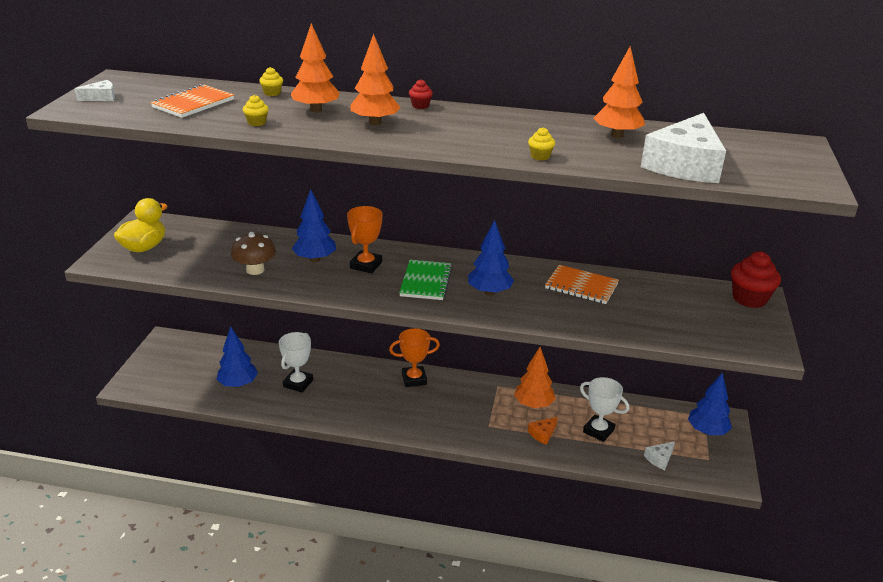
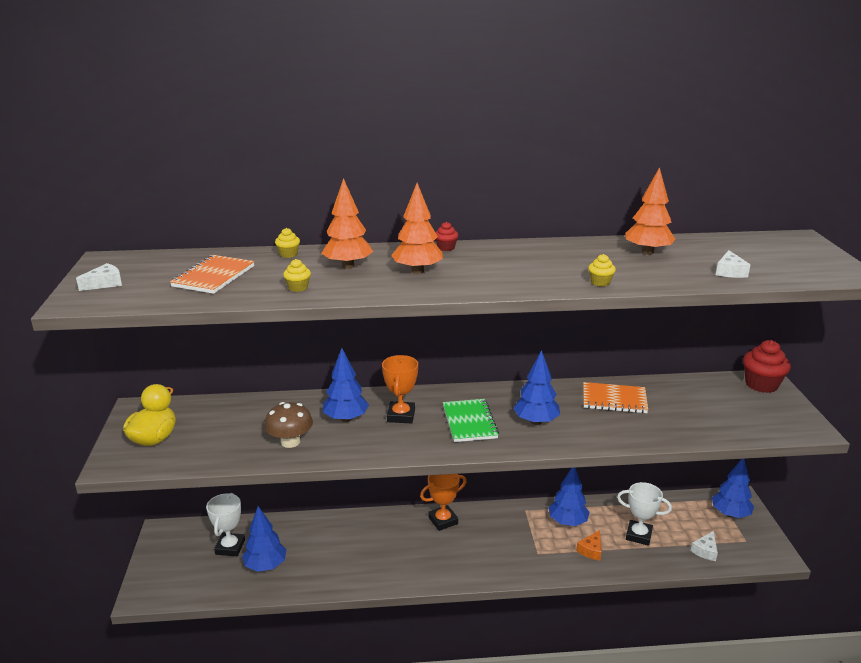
camera: 15 degrees left, 5 degrees down
white trophy [279,332,313,393] -> white trophy moved to [206,493,245,556]
orange tree [514,347,555,408] -> blue tree [549,468,590,526]
white cheese [641,113,726,183] -> white cheese [716,250,751,278], size x0.42

